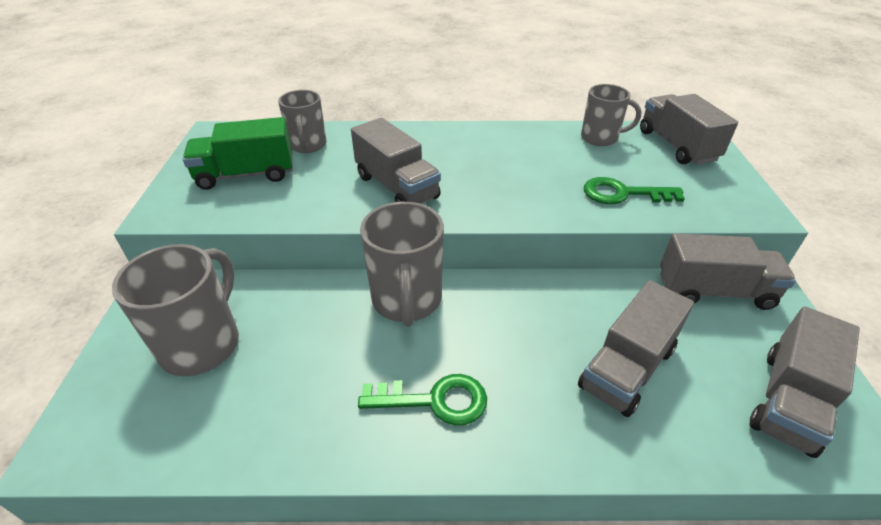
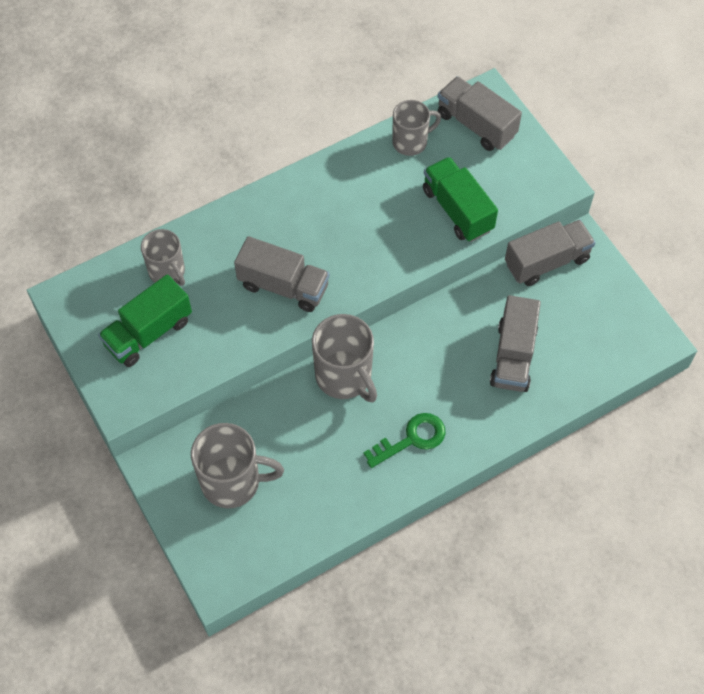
camera: 30 degrees left, 20 degrees up
grey mug [112,244,239,376] -> grey mug turned 105 degrees clockwise [191,423,284,508]
green key [584,177,685,204] -> green truck [423,157,498,242]
grey truck [750,306,860,458] -> none

